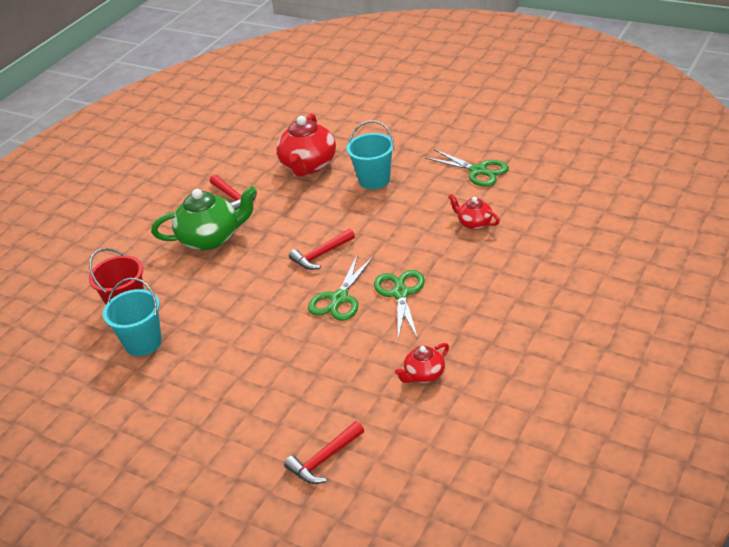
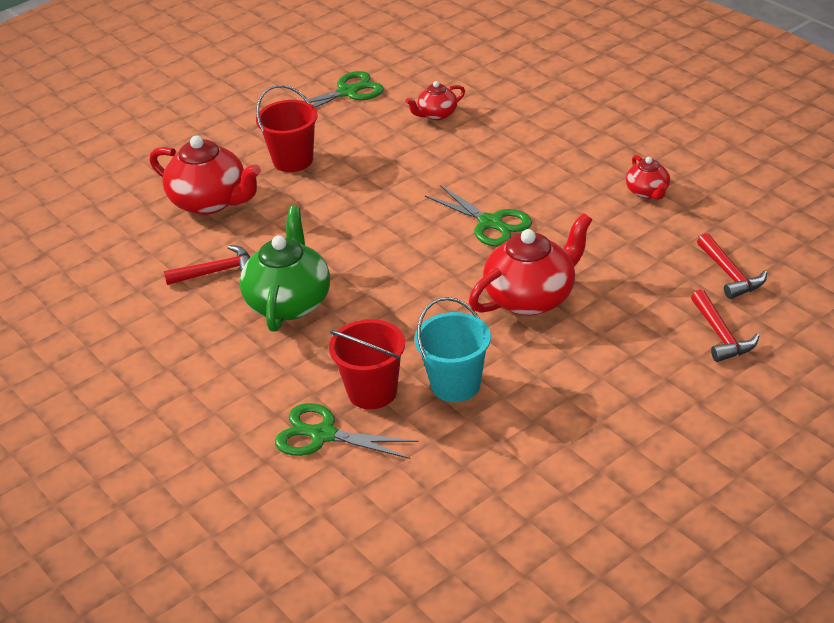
camera: 70 degrees left, 0 degrees up
red hammer [289,229,355,270] -> red hammer moved to [691,290,759,362]
turquoise bucket [346,121,394,189] -> red bucket [256,85,318,172]
green scissors [374,270,425,340] -> green scissors moved to [275,403,419,459]
none -> red teapot [469,213,592,316]

